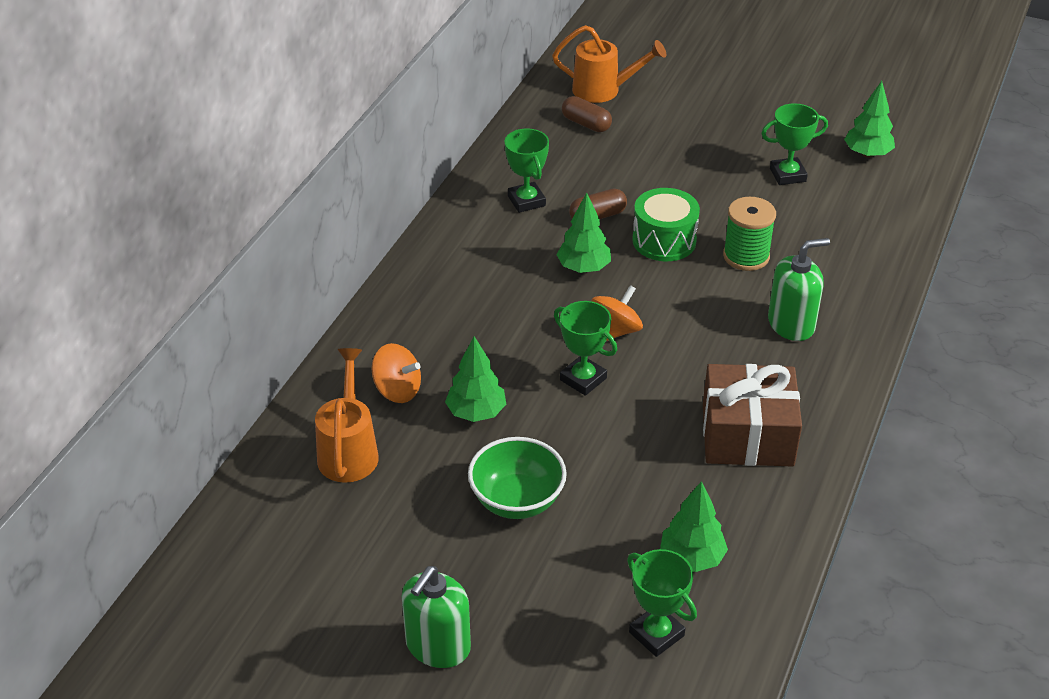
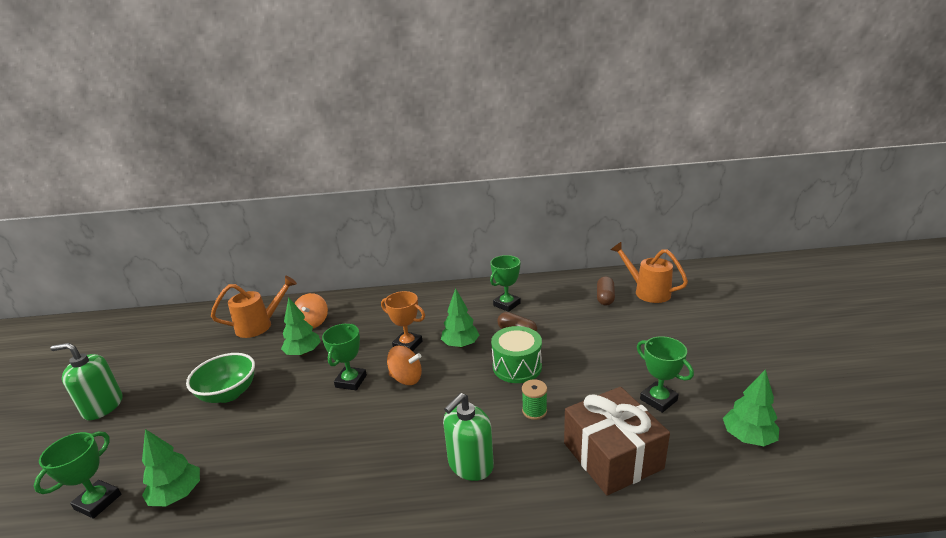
camera: 65 degrees right, 15 degrees down
orange watering can [552,25,666,103] -> orange watering can turned 150 degrees clockwise [611,242,688,303]
brown gift [703,364,802,467] -> brown gift moved to [564,387,670,496]
green spool [723,197,776,271] -> green spool [522,379,547,420], size x0.62
green soap dispenser [768,238,830,341] -> green soap dispenser turned 90 degrees clockwise [443,393,494,481]
none -> orange trophy [381,291,425,351]

